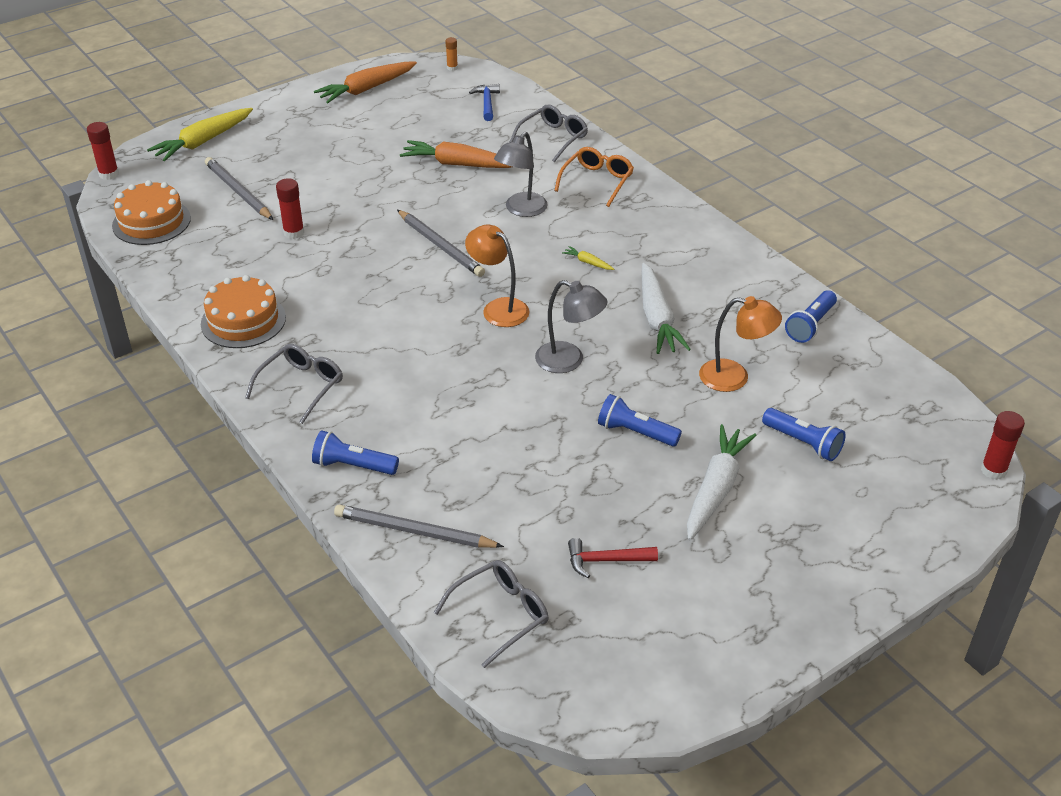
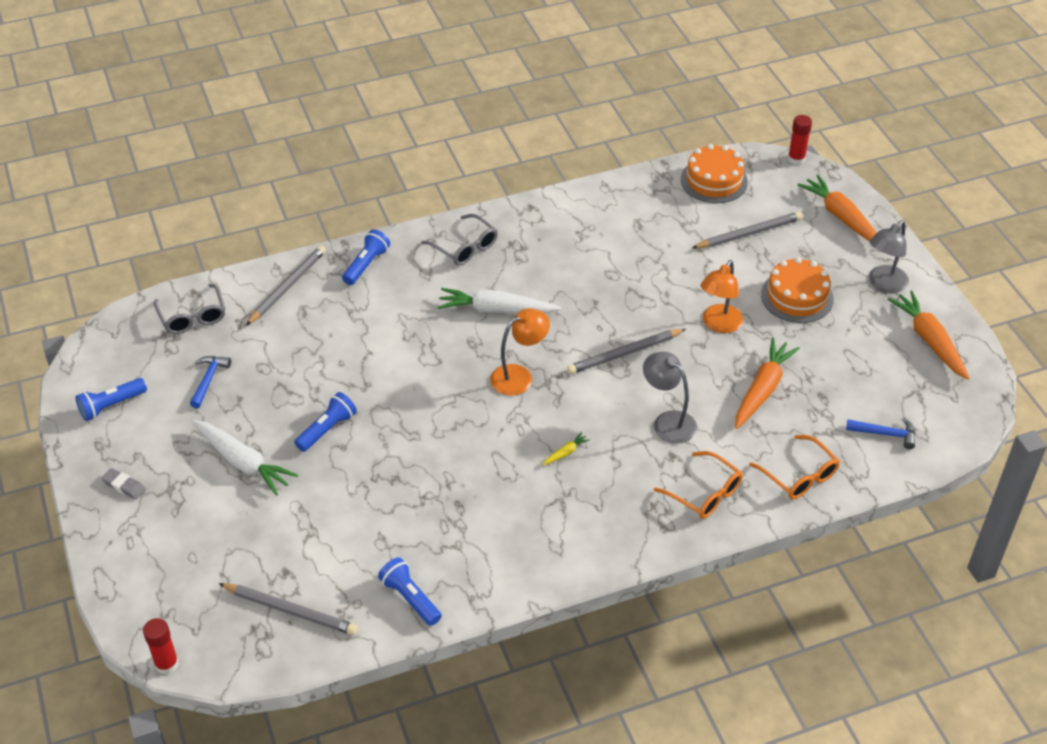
camera: 105 degrees right, 5 degrees up
yellow carrot [147,108,253,162] -> orange carrot [798,175,877,241]
orange cake [201,275,286,348] -> orange cake moved to [761,257,834,323]
red glue stick [276,178,304,239] -> none
orange glue stick [445,37,458,71] -> none
grey glasses [510,105,588,162] -> orange glasses [749,435,840,499]
grey lamp [535,280,607,373] -> grey lamp moved to [869,220,909,293]
red hammer [568,538,658,578] -> blue hammer [190,356,231,409]
white carrot [642,263,691,354] -> white carrot moved to [438,288,561,314]
orange lamp [699,296,782,392] -> orange lamp moved to [701,260,743,333]
blue flashlight [762,408,846,461] -> blue flashlight moved to [75,378,147,421]
none -> grey eraser [101,468,146,500]
none -> grey pencil [219,583,358,635]

